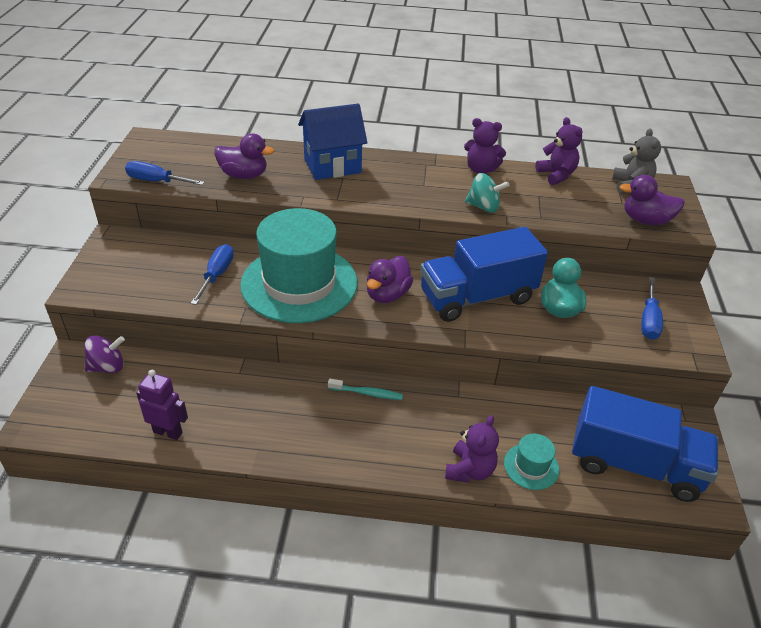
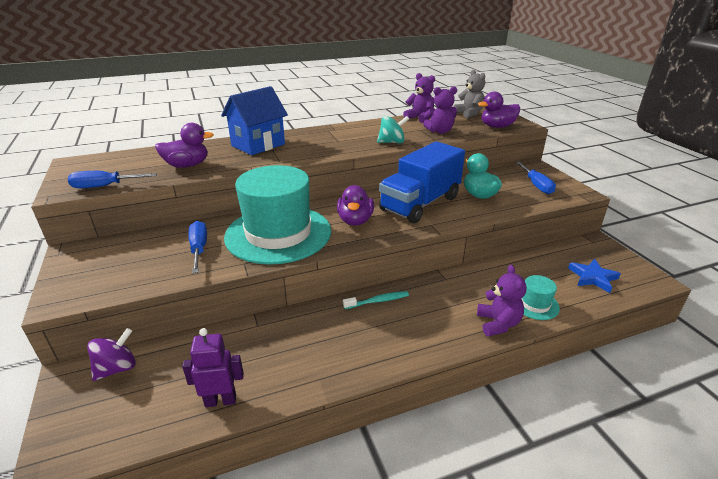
camera: 25 degrees left, 10 degrees down
purple teddy bear [464,118,506,174] -> purple teddy bear moved to [423,87,457,134]
blue truck [572,386,718,502] -> blue star [568,259,621,293]

